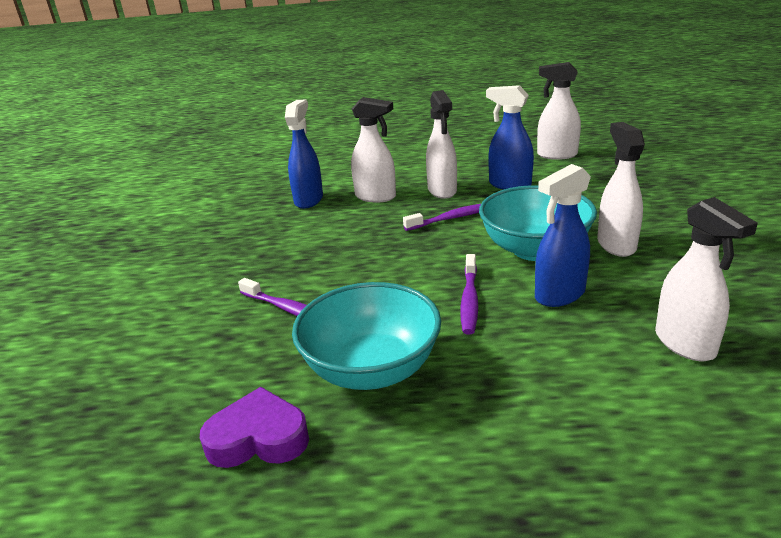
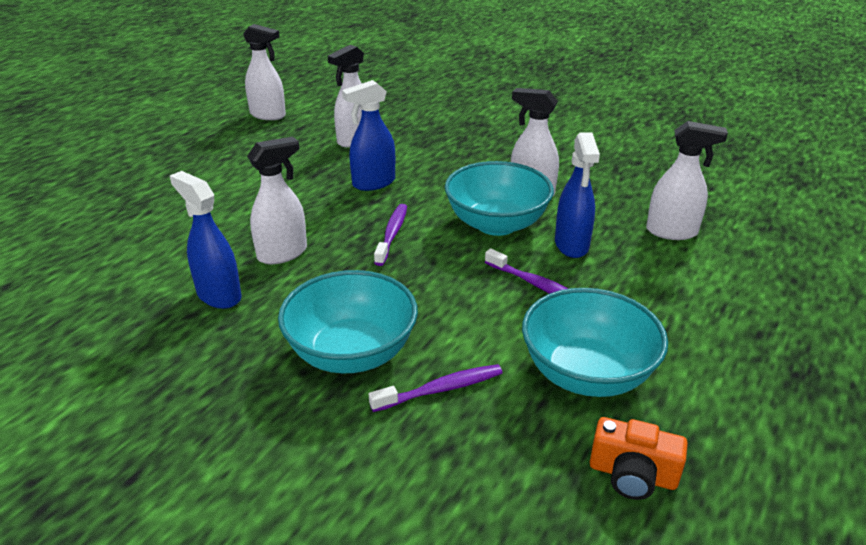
camera: 60 degrees left, 5 degrees up
purple heart [200,387,309,468] -> orange camera [590,417,688,500]
white spray bottle [426,90,457,199] -> white spray bottle moved to [243,24,286,120]
none -> turquoise bowl [278,270,418,373]

